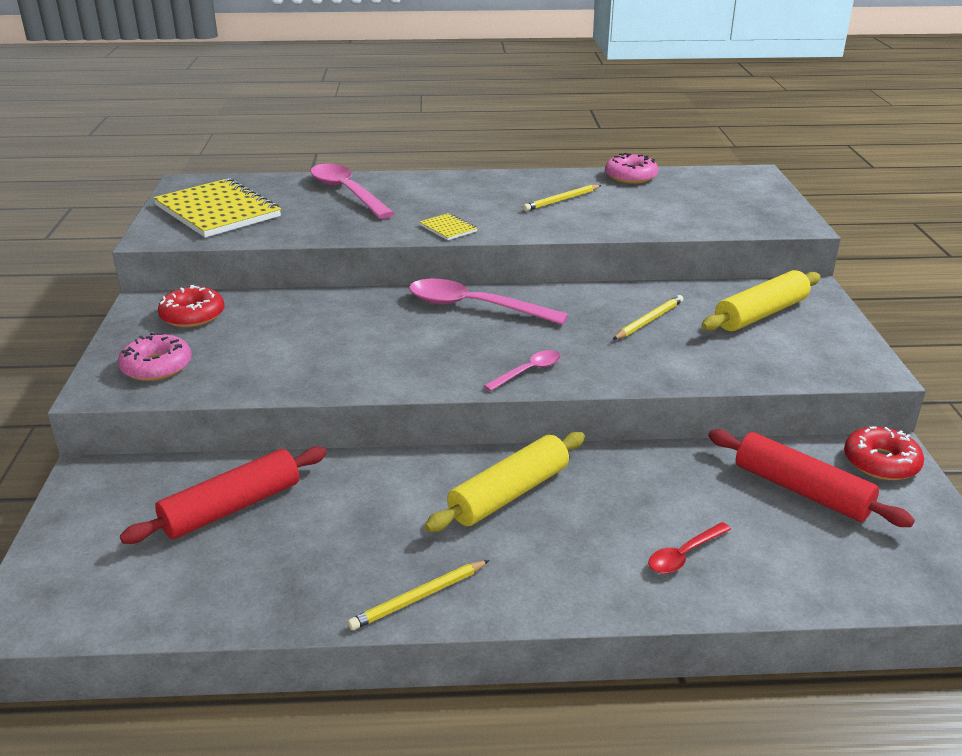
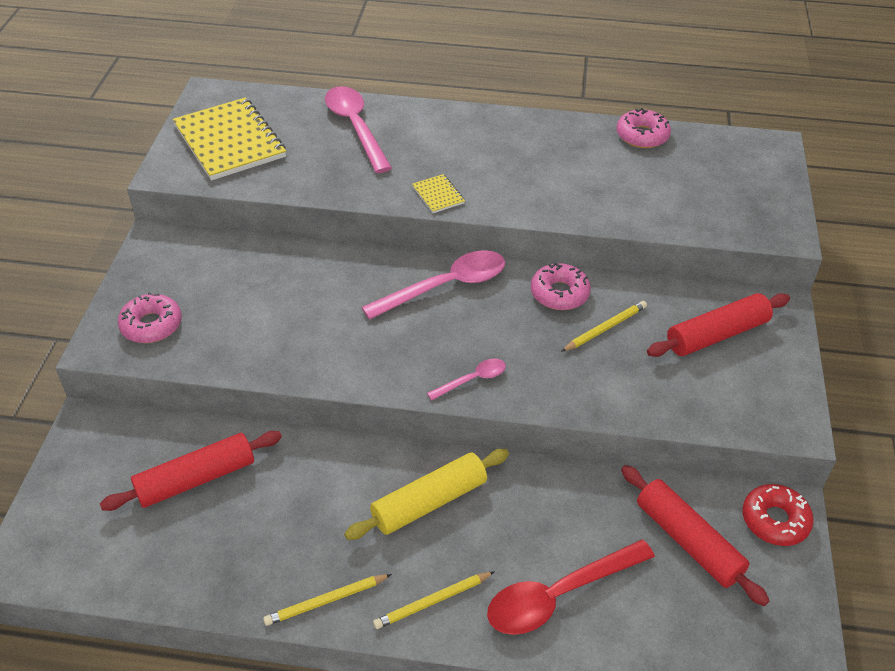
camera: 10 degrees right, 15 degrees up
red donut [158,285,224,327] -> none
pink spoon [409,279,568,325] -> pink spoon turned 120 degrees clockwise [361,250,505,320]
yellow pencil [523,185,601,211] -> yellow pencil moved to [373,571,495,629]
red spoon [648,522,731,574] -> red spoon [487,539,655,635], size x1.95
yellow rolling pin [701,270,821,331] -> red rolling pin [647,293,790,357]
none -> pink donut [531,262,591,310]

